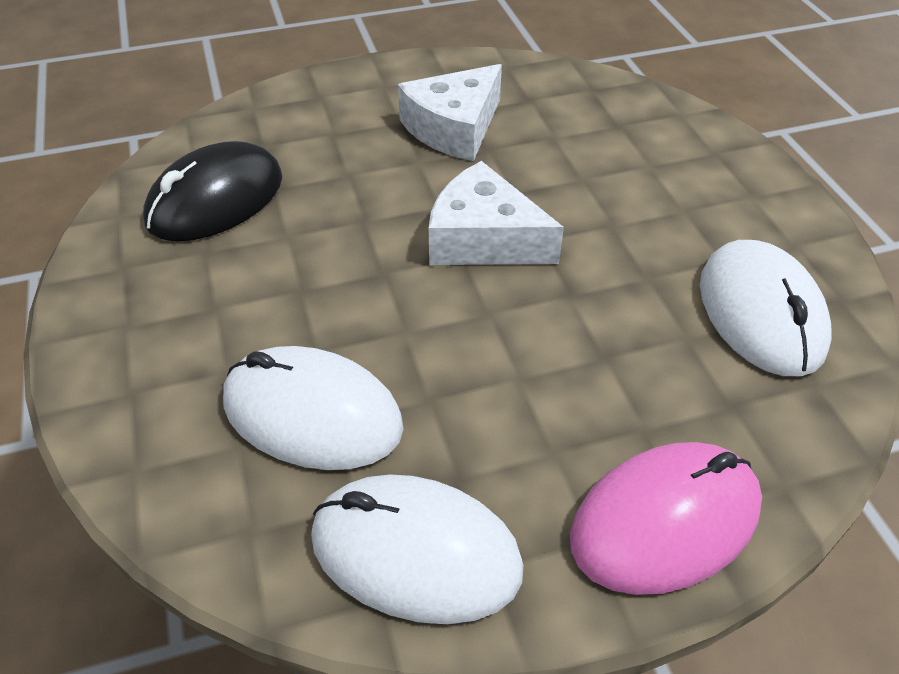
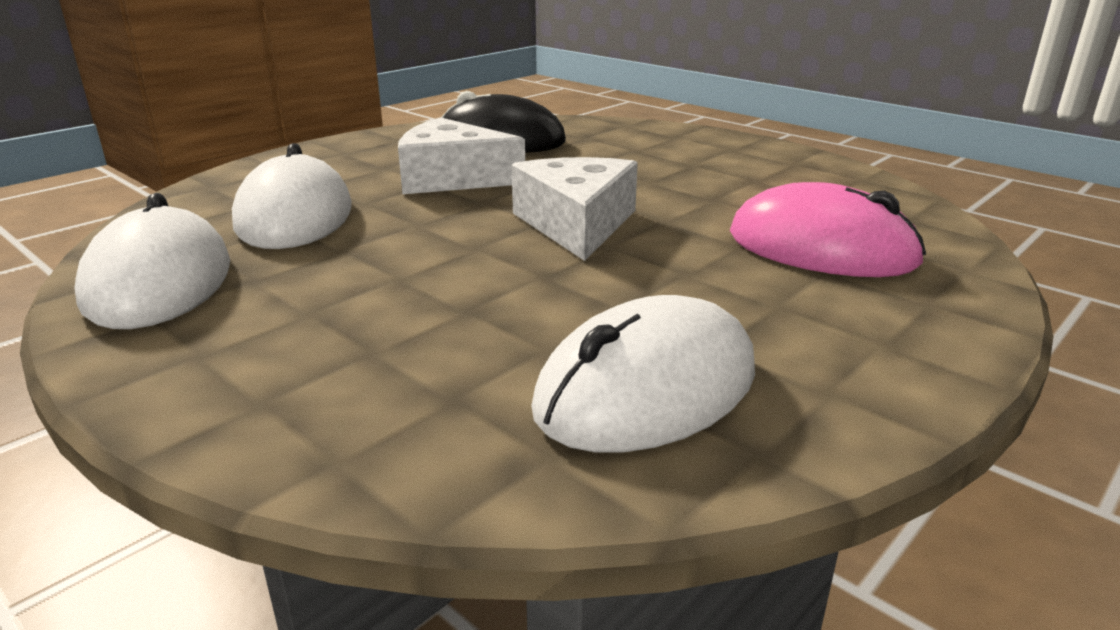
camera: 60 degrees right, 20 degrees down
white cheese [398,64,502,161] -> white cheese moved to [398,117,525,194]
pink mouse [570,442,762,595] -> pink mouse moved to [730,182,926,277]

